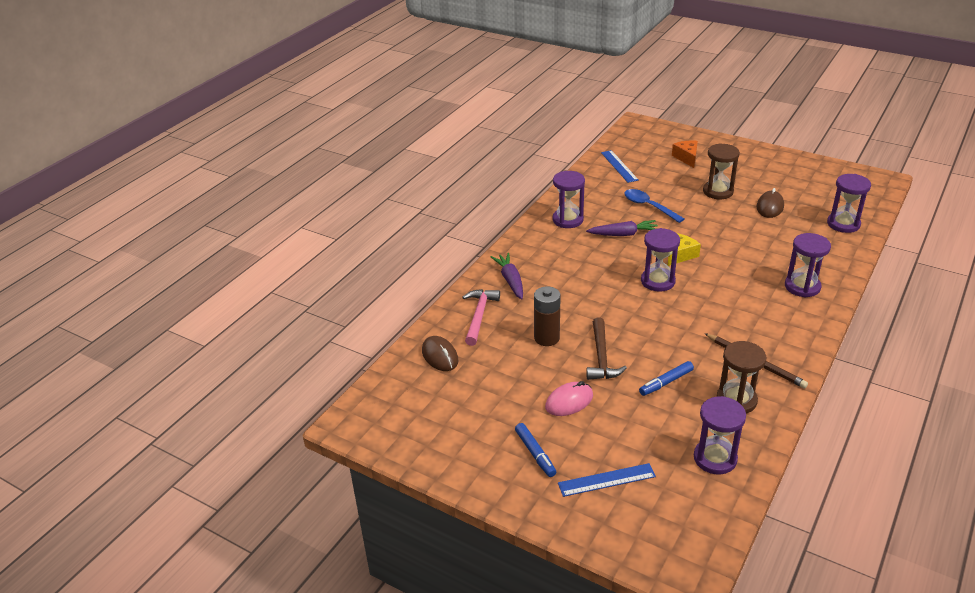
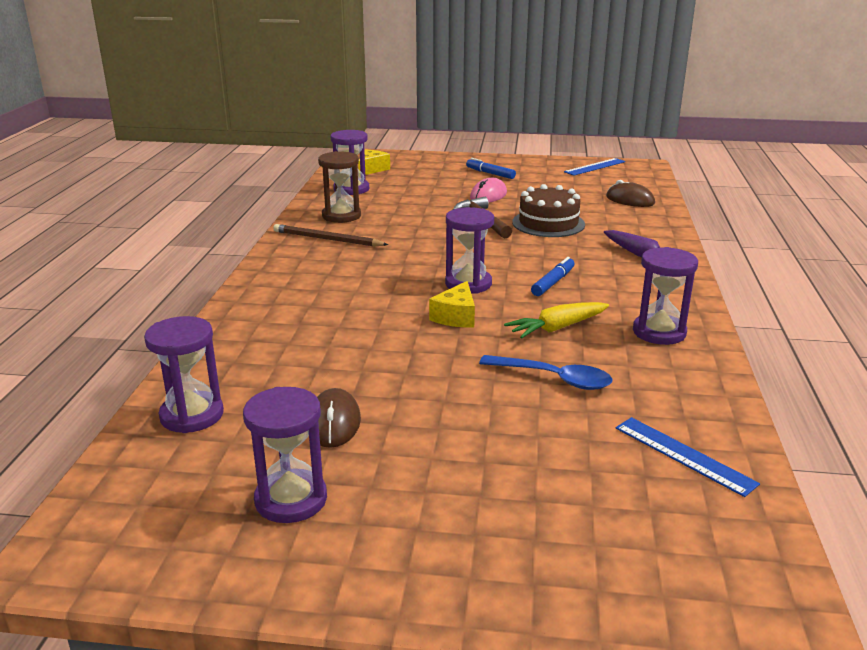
camera: 155 degrees right, 10 degrees down
pink hammer [463,289,500,346] -> none
brown battery [534,286,561,346] -> brown cake [512,184,585,237]
blue ruler [558,463,656,497] -> blue ruler moved to [564,158,625,176]
purple carrot [586,220,658,236] -> yellow carrot [504,302,609,339]
blue marker [639,361,694,396] -> blue marker moved to [531,257,575,296]
orange cheese [672,141,698,168] -> none
brown hourglass [703,143,740,199] -> none
purple hourglass [785,233,831,297] -> purple hourglass moved to [243,387,327,523]
none -> yellow cheese [358,149,390,175]

